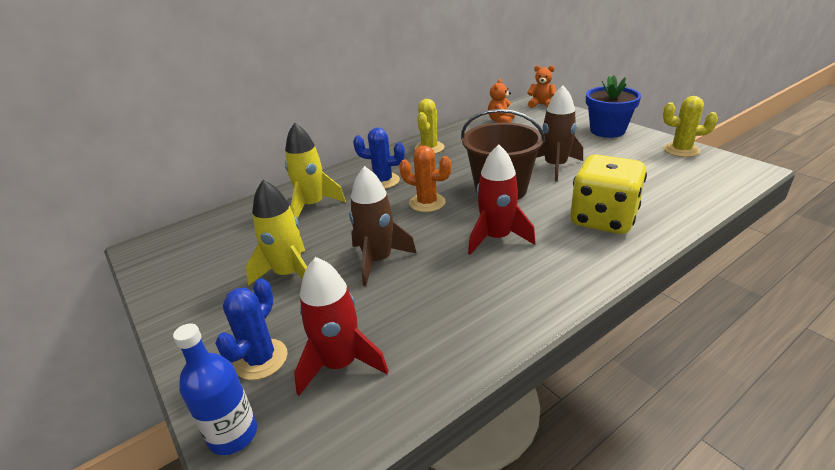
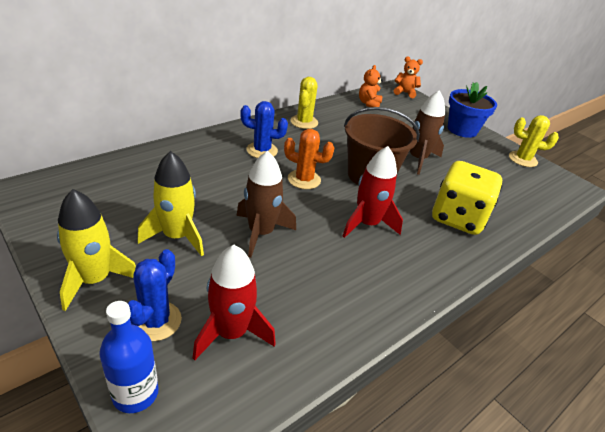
camera: 10 degrees left, 5 degrees up
yellow rocket [285,122,346,219] -> yellow rocket moved to [57,189,136,311]

